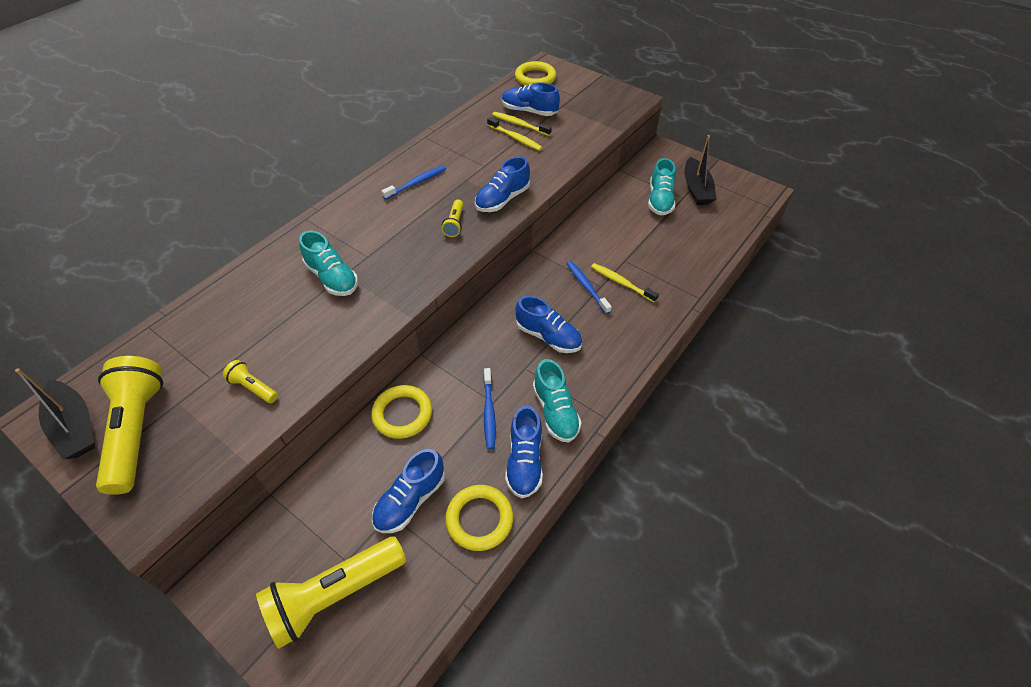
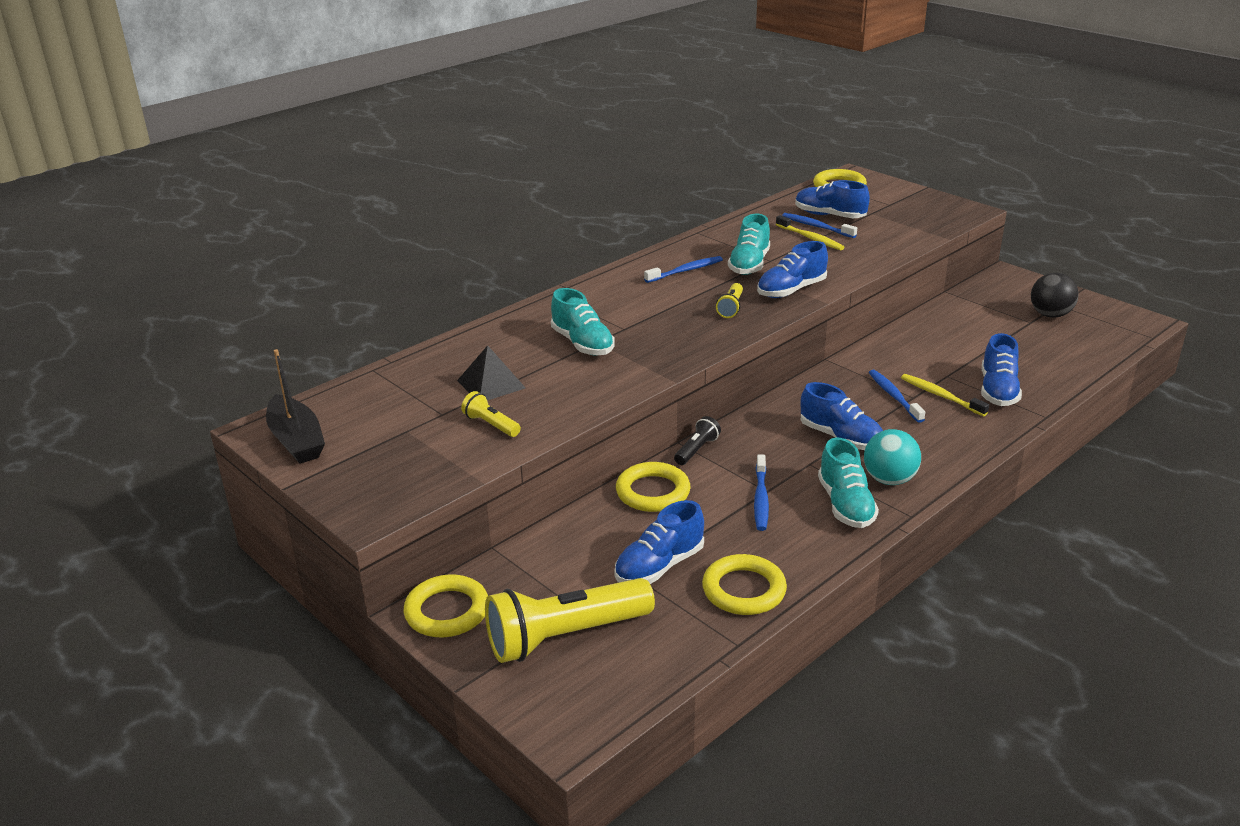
camera: 10 degrees right, 20 degrees down
yellow flashlight [96,356,163,495] -> none
yellow toothbrush [492,112,552,136] -> blue toothbrush [782,213,857,238]
blue shoe [505,405,543,498] -> blue shoe moved to [981,333,1022,406]
turquoise shoe [648,158,675,216] -> turquoise shoe moved to [728,214,770,275]
black boat [685,135,717,205] -> black ball [1031,273,1079,318]
none -> yellow ring [404,574,488,637]
none -> black pyramid [457,345,525,401]
none -> black flashlight [674,416,721,465]
none -> turquoise ball [864,429,921,485]

